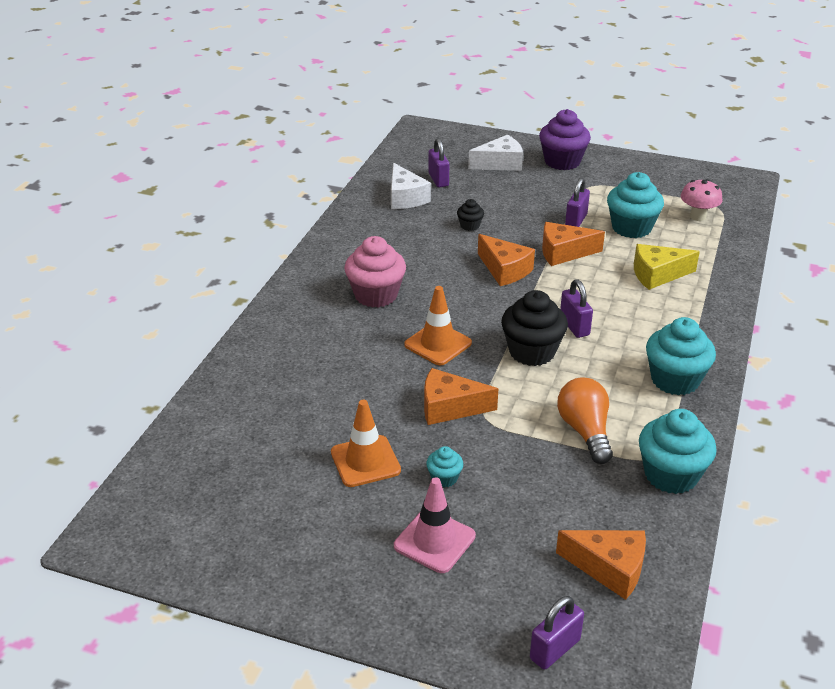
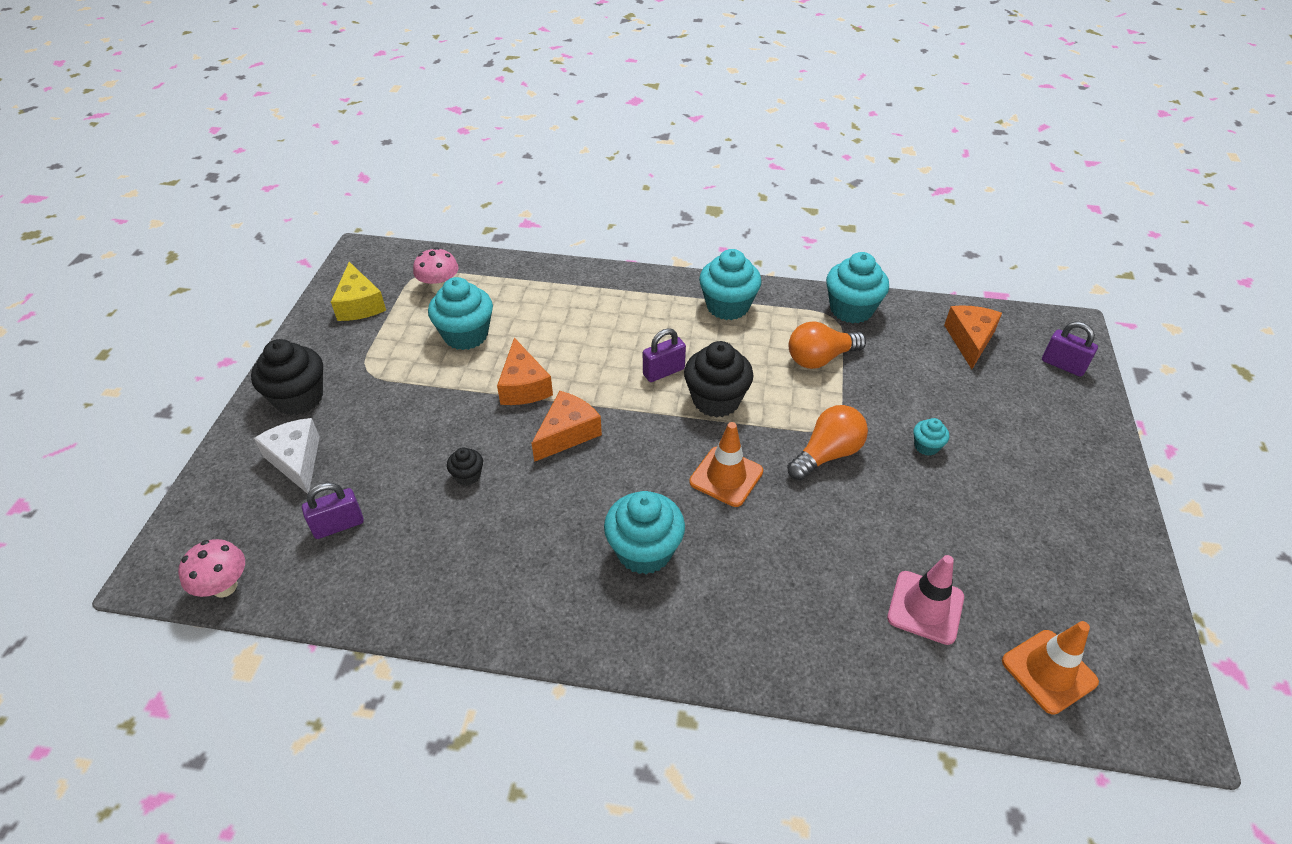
camera: 100 degrees left, 10 degrees up
orange traffic cone [331,400,401,487] -> orange traffic cone moved to [1002,621,1099,715]
pink cupcake [344,236,406,308] -> turquoise cupcake [604,491,685,574]
white cheese [391,163,431,209] -> none
pink traffic cone [394,477,476,573] -> pink traffic cone moved to [887,555,964,645]
orange cheese [424,368,498,425] -> orange light bulb [787,405,868,480]
purple cupcake [539,109,591,170] -> black cupcake [251,339,323,415]
purple padlock [565,178,590,227] -> none
yellow cheese [634,244,700,290] -> yellow cheese moved to [331,262,386,321]
none -> pink mushroom [178,539,245,598]

